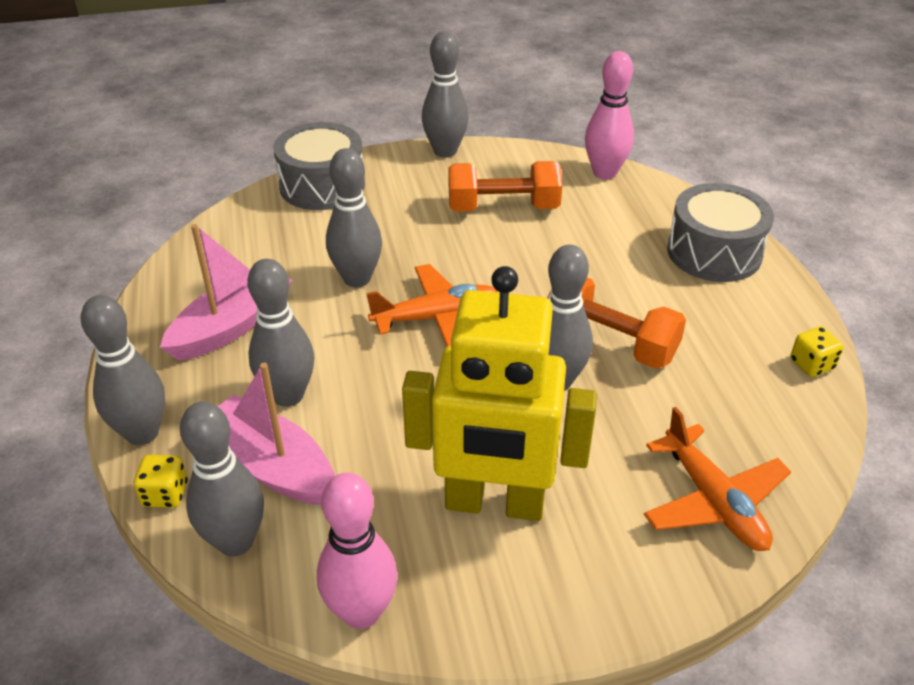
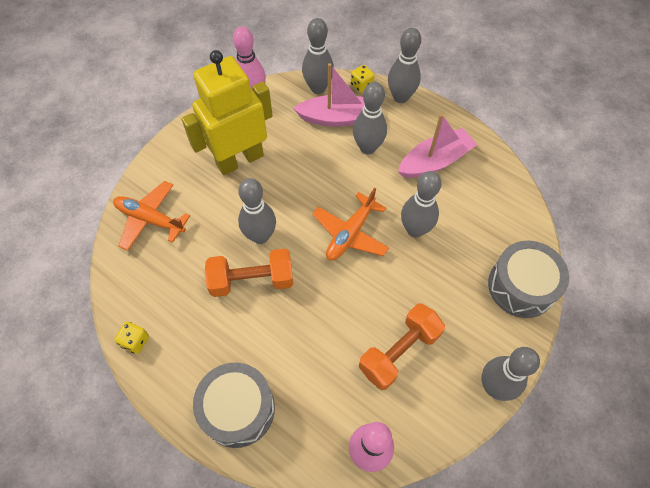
camera: 140 degrees right, 20 degrees up
pink boat [160,224,293,361] -> pink boat turned 120 degrees counterclockwise [398,114,477,178]

